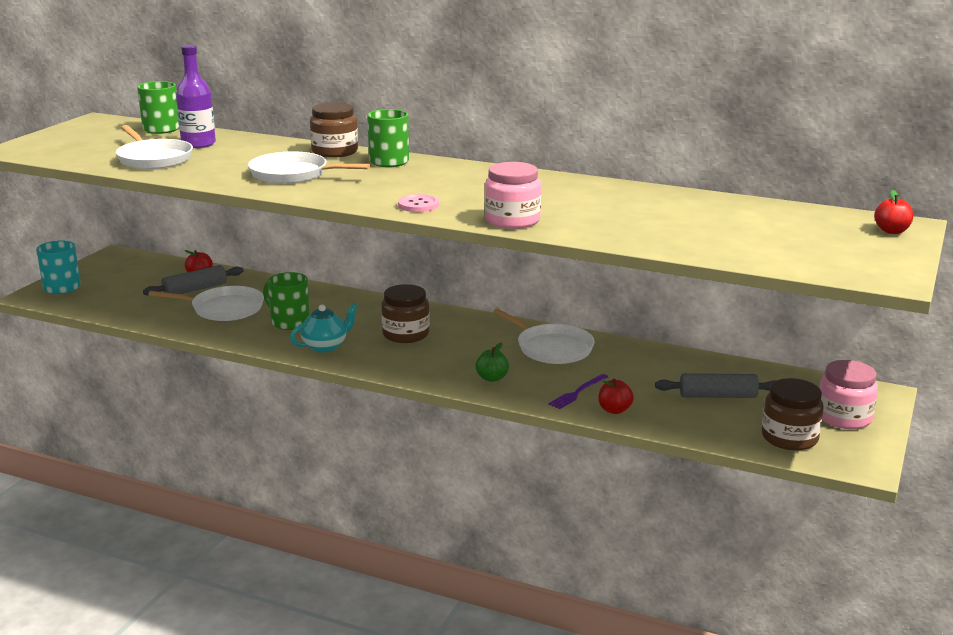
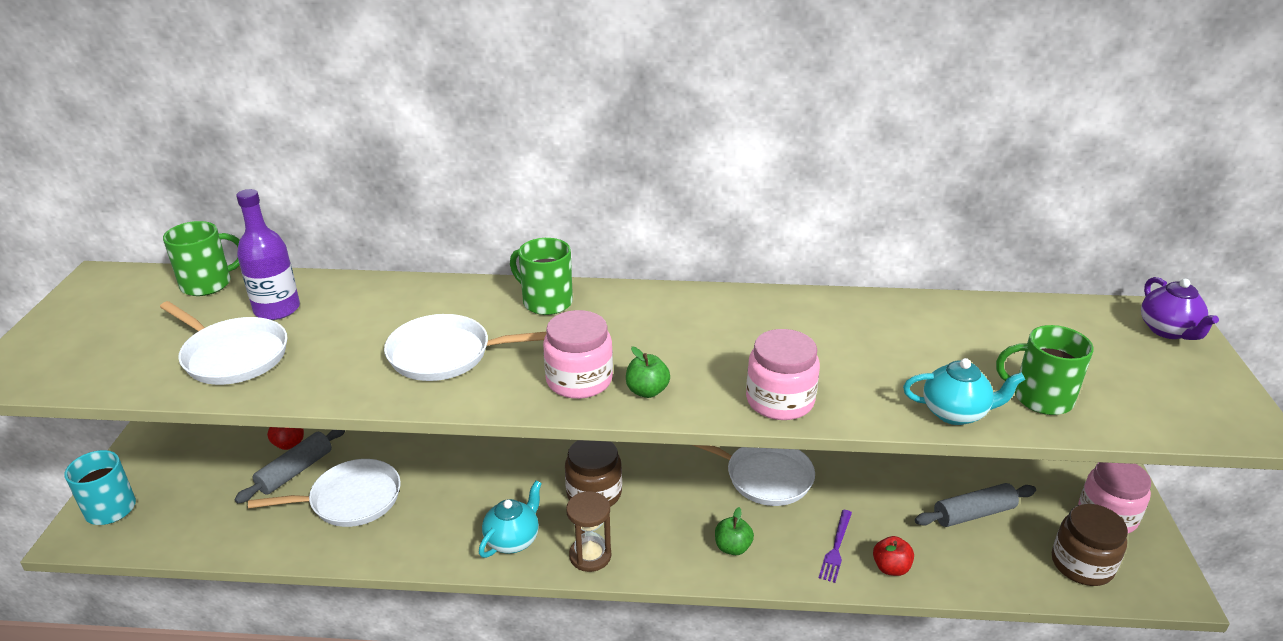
camera: 20 degrees left, 10 degrees up
green mug [263,272,310,330] -> green mug moved to [996,325,1093,415]
brown jar [310,102,358,158] -> none
pink button [398,194,439,212] -> green apple [626,347,670,398]
red apple [874,190,913,234] -> purple teapot [1141,277,1219,340]
none -> pink jar [543,310,613,399]
none -> brown hourglass [566,491,611,572]
none -> turquoise teapot [903,358,1025,425]

